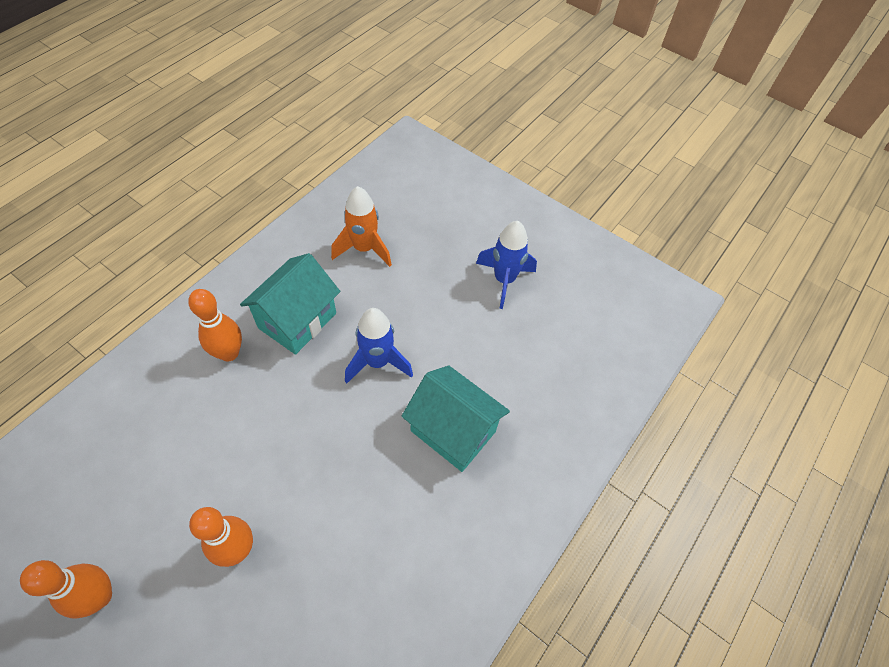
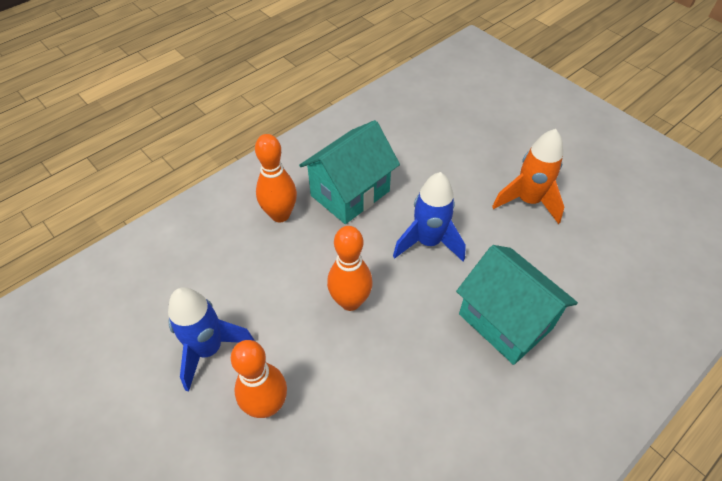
camera: 15 degrees right, 5 degrees down
orange bowling pin [20,560,112,618] -> orange bowling pin moved to [327,226,373,311]
orange rocket [331,186,392,267] -> orange rocket moved to [492,129,564,224]
blue rocket [476,221,537,309] -> blue rocket moved to [168,287,254,392]

